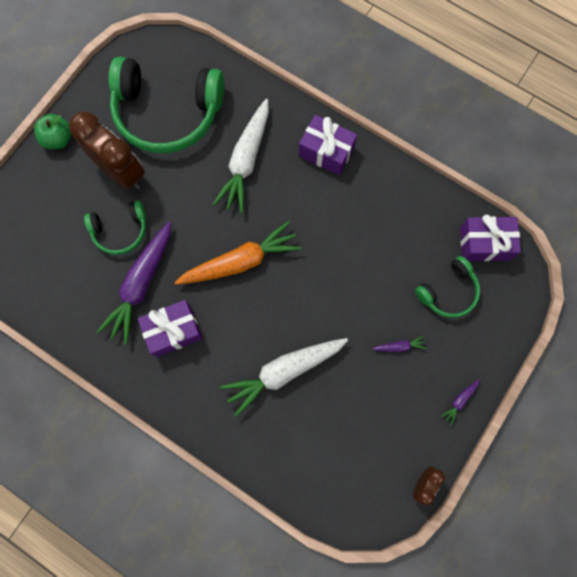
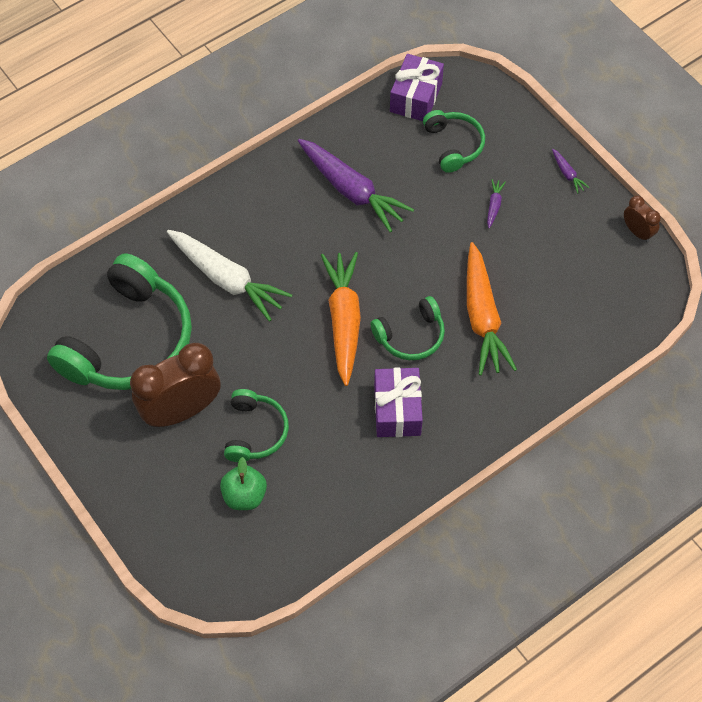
camera: 70 degrees left, 15 degrees down
green apple [34,114,71,149] -> green apple moved to [220,457,267,510]
purple carrot [97,222,171,344] -> purple carrot moved to [298,139,414,232]
white carrot [220,338,348,417] -> orange carrot [467,242,517,375]
purple gift [299,115,357,175] -> none
none -> green headphones [370,296,445,360]

